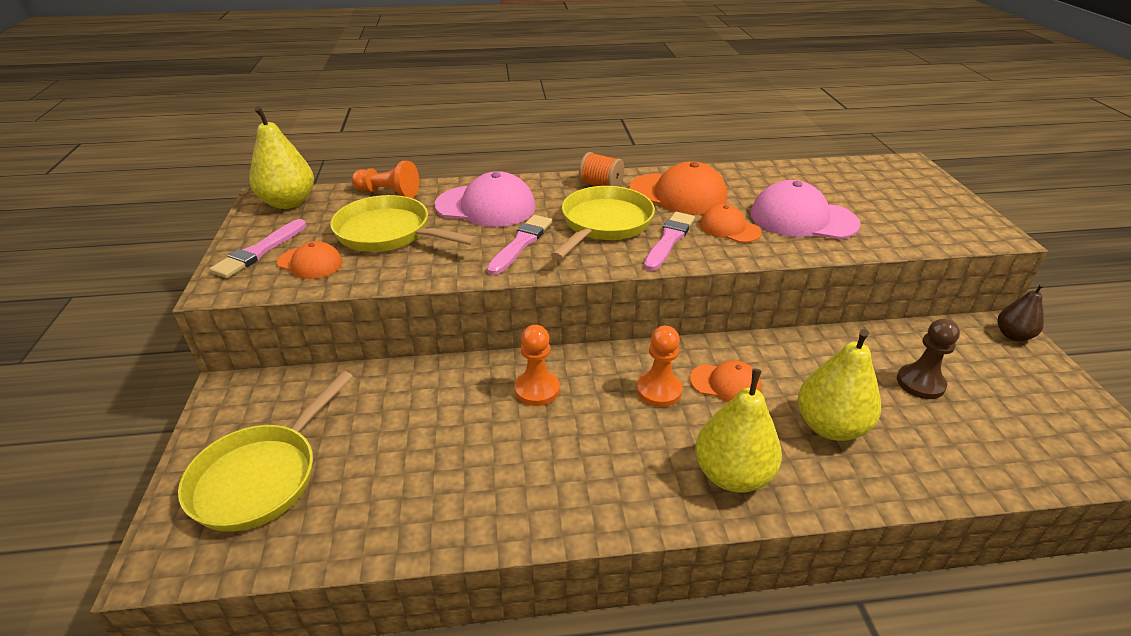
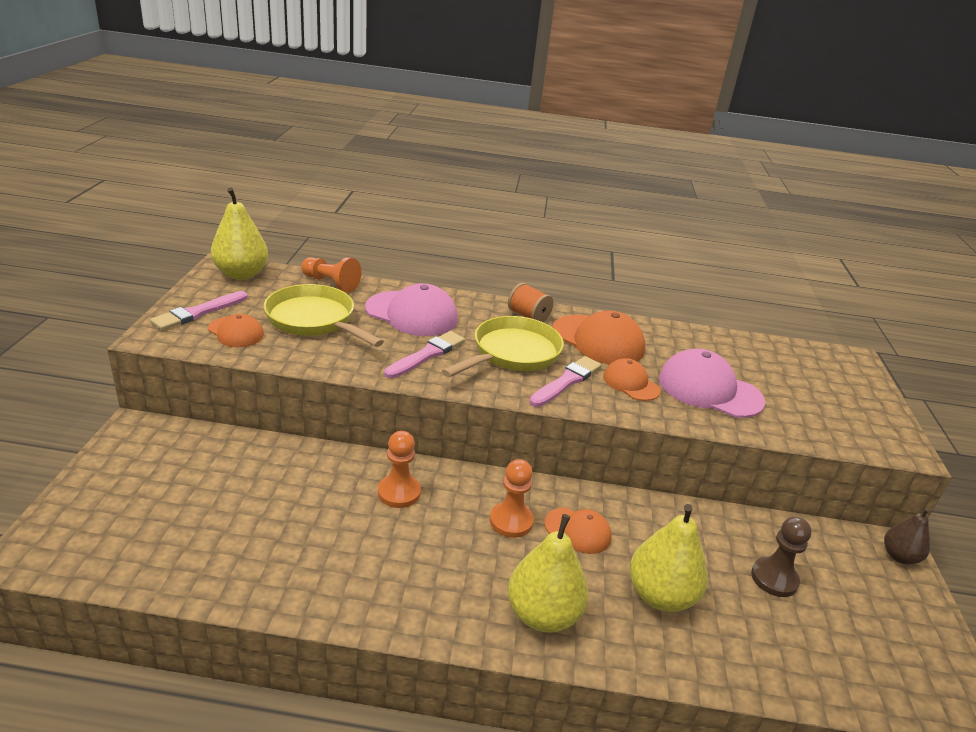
camera: 10 degrees right, 5 degrees down
yellow pan [178,371,353,532] -> none

